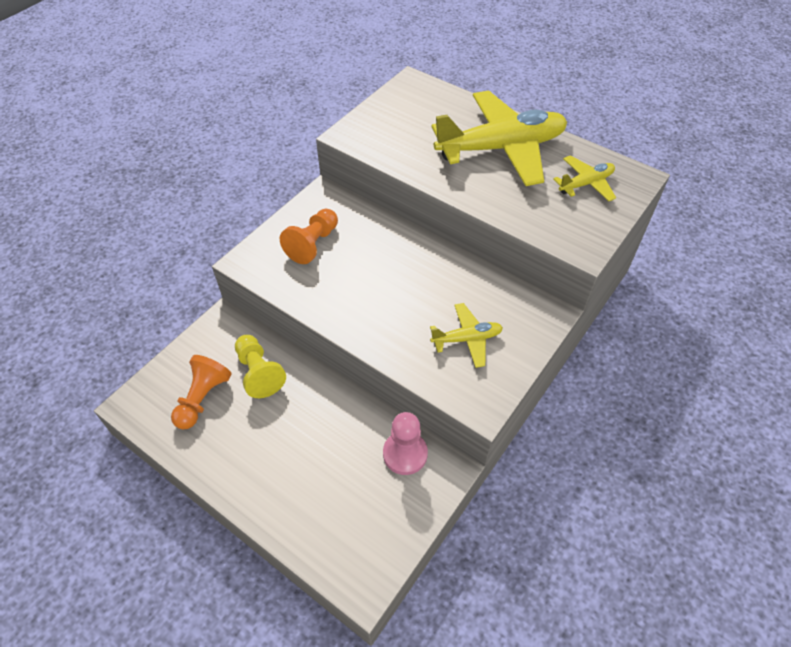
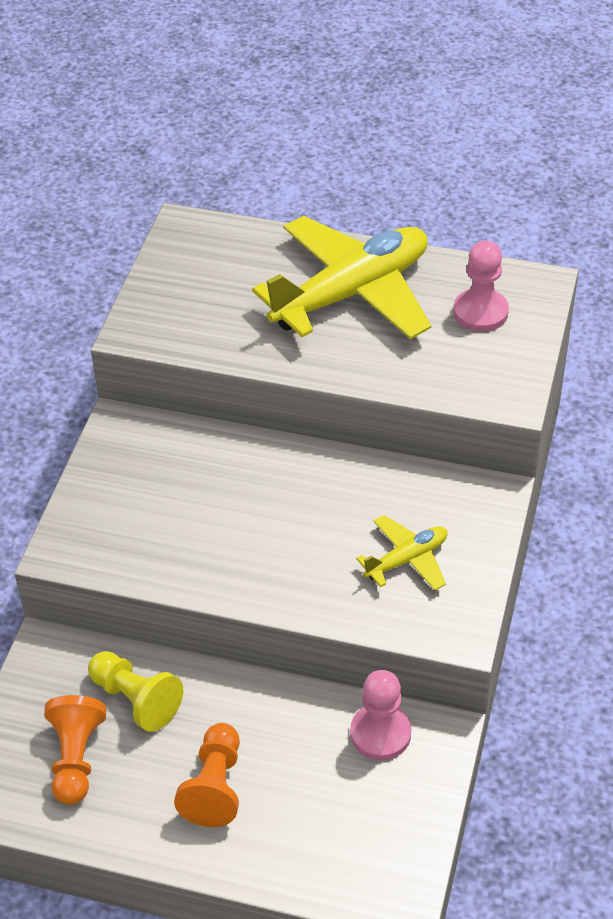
camera: 20 degrees left, 5 degrees down
orange pawn [280,209,338,264] -> orange pawn moved to [174,723,240,827]
yellow plane [553,155,616,201] -> pink pawn [453,240,509,332]

